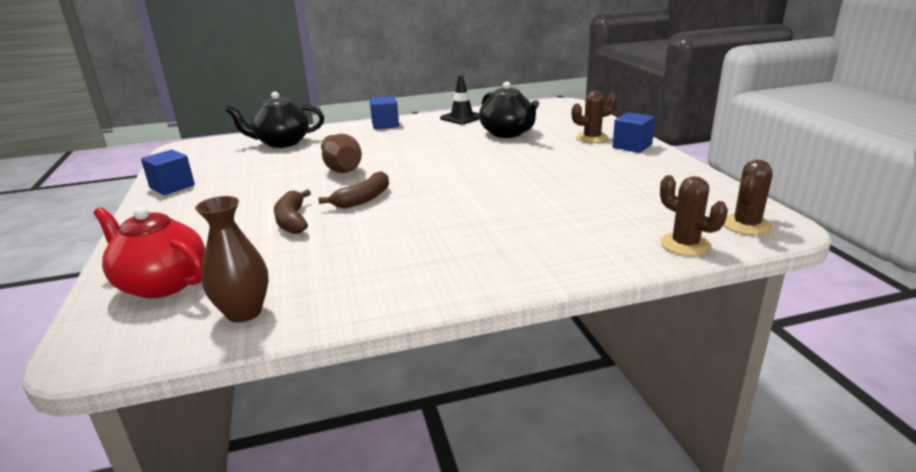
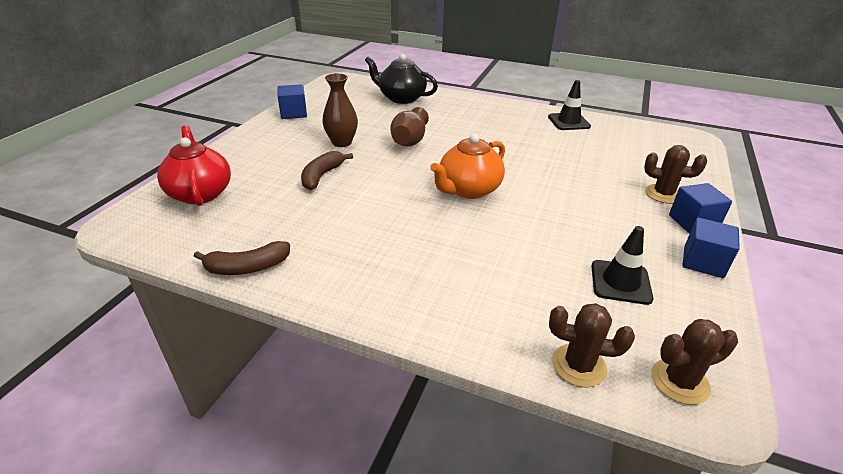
camera: 35 degrees right, 10 degrees up
brown vase [195,196,269,322] -> brown vase moved to [322,73,358,147]
brown banana [319,171,389,208] -> brown banana moved to [194,241,290,275]
blue cube [369,96,399,129] -> blue cube moved to [682,218,740,278]
black teapot [479,81,539,138] -> none
brown cactus [660,175,728,256] -> brown cactus turned 75 degrees counterclockwise [549,303,635,388]
none -> orange teapot [430,134,505,199]
none -> black traffic cone [591,226,653,305]

